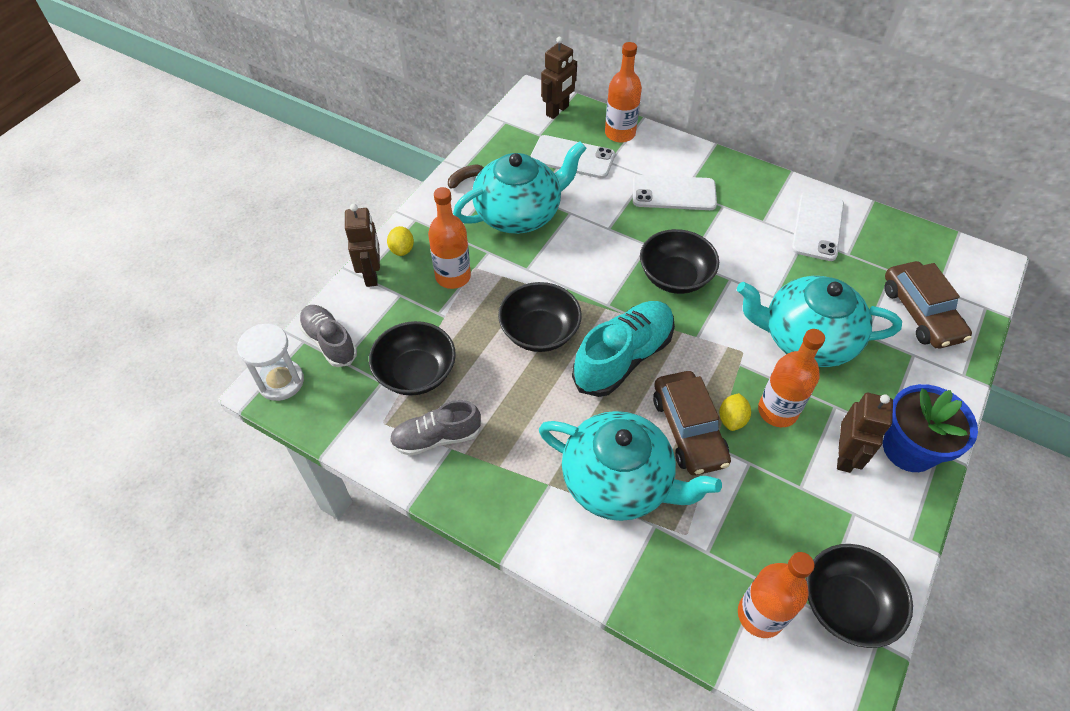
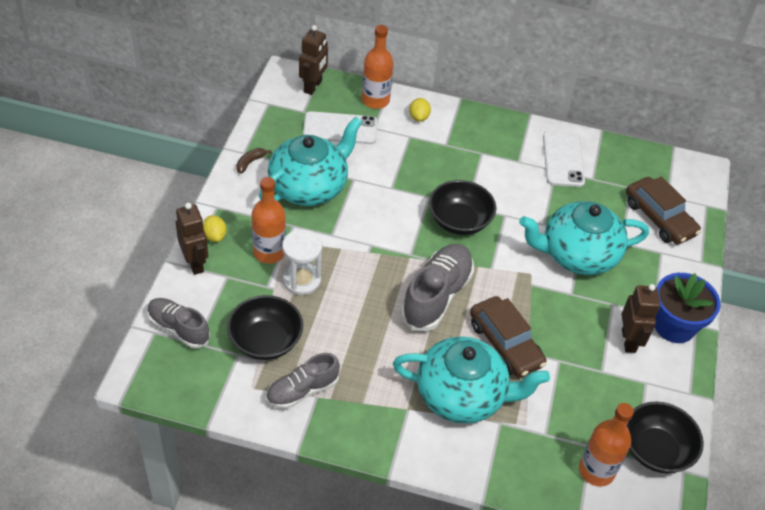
camera: 20 degrees left, 5 degrees down
white hourglass [237,324,304,401] -> white hourglass moved to [282,230,322,295]
black bowl [498,282,582,352] -> none
turquoise shoe [572,301,675,397] -> grey shoe [401,244,474,331]
white phone [633,175,717,210] -> none
yellow lemon [719,393,751,431] -> yellow lemon moved to [409,98,431,122]
orange bottle [758,329,825,427] -> none

